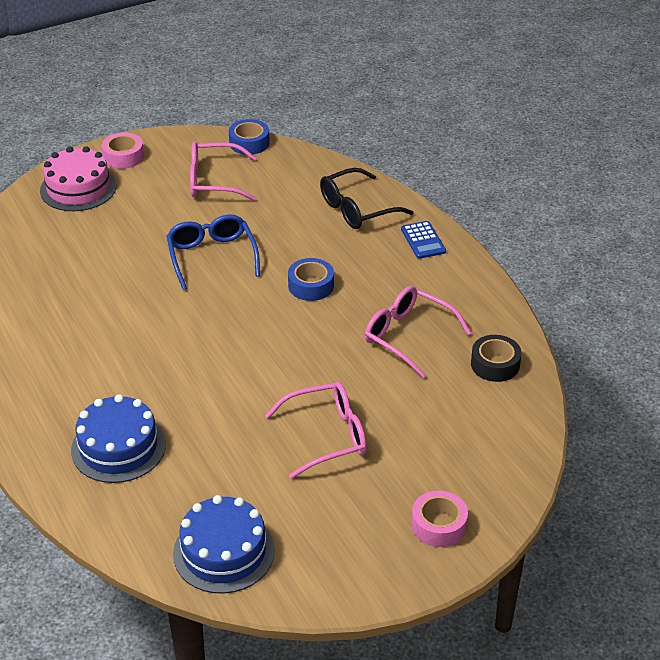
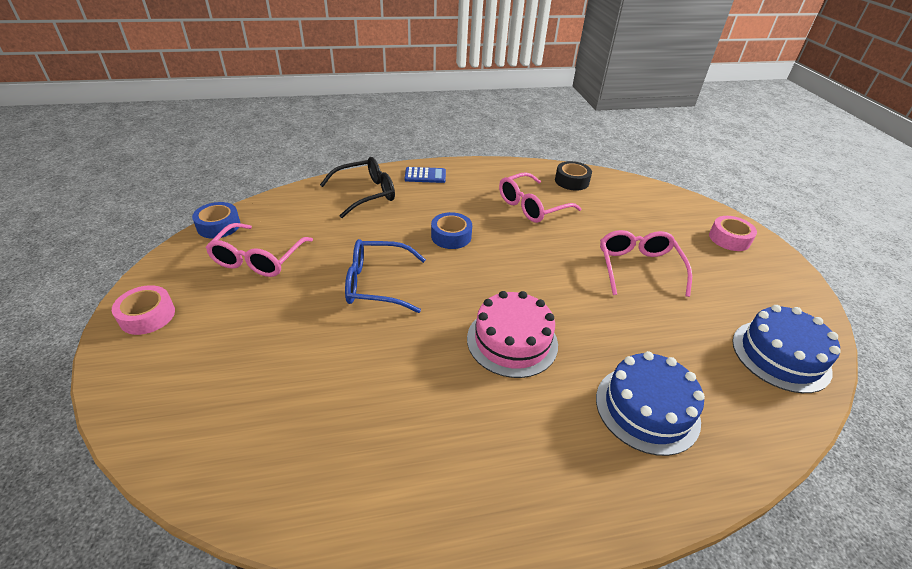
camera: 75 degrees left, 0 degrees up
pink cake [40,146,116,211] -> pink cake moved to [467,291,558,378]
black glasses [320,168,414,229] -> black glasses turned 105 degrees counterclockwise [320,157,395,218]

